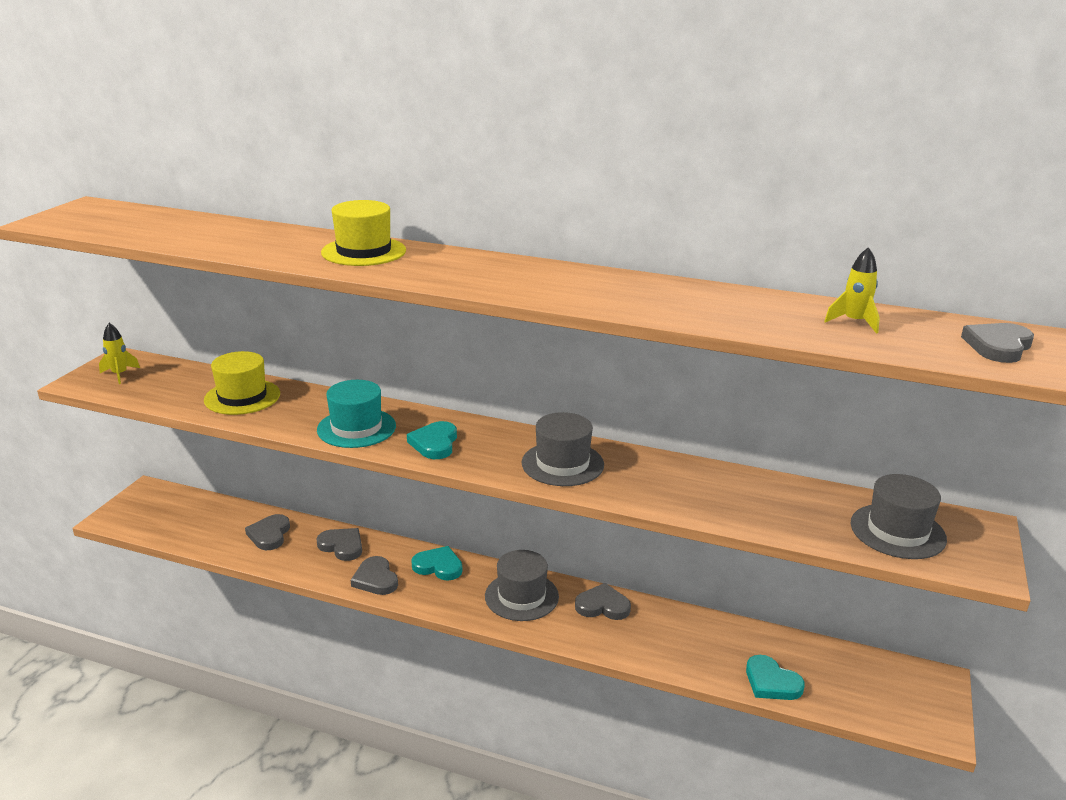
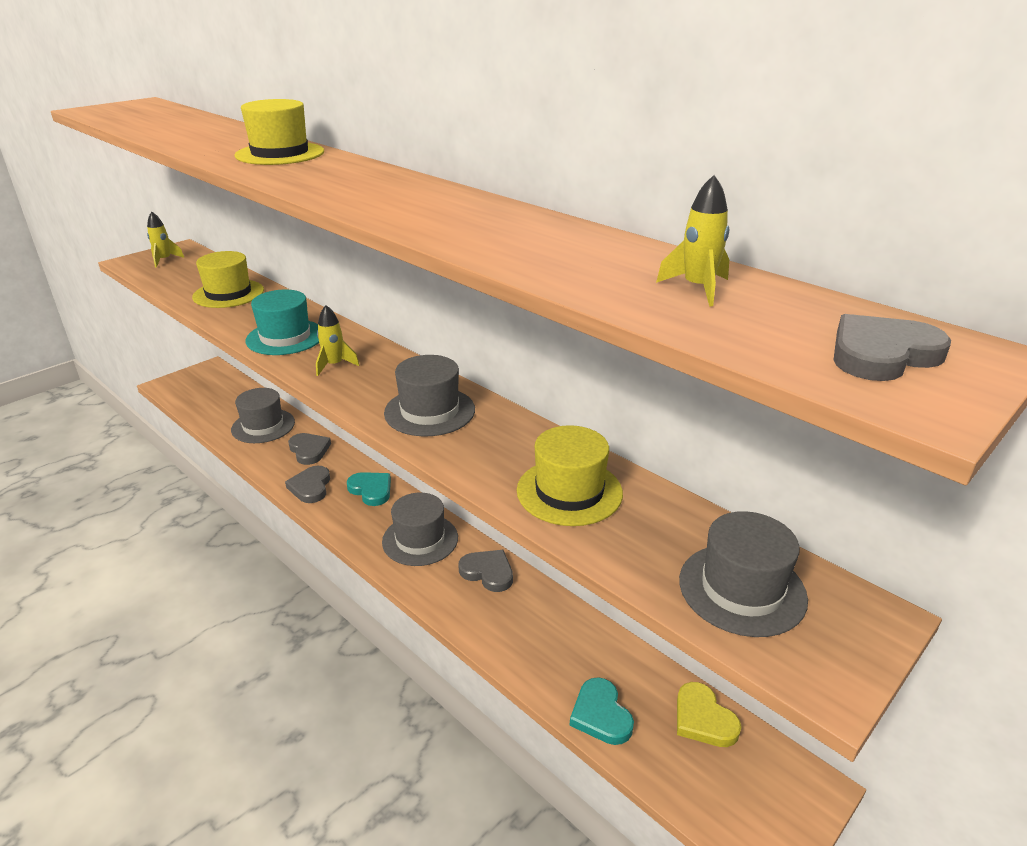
camera: 25 degrees right, 5 degrees up
grey heart [245,514,290,550] -> grey hat [231,388,295,443]
turquoise heart [407,421,457,459] -> yellow rocket [316,305,360,376]
none -> yellow hat [517,425,623,526]
none -> yellow heart [677,682,742,747]

